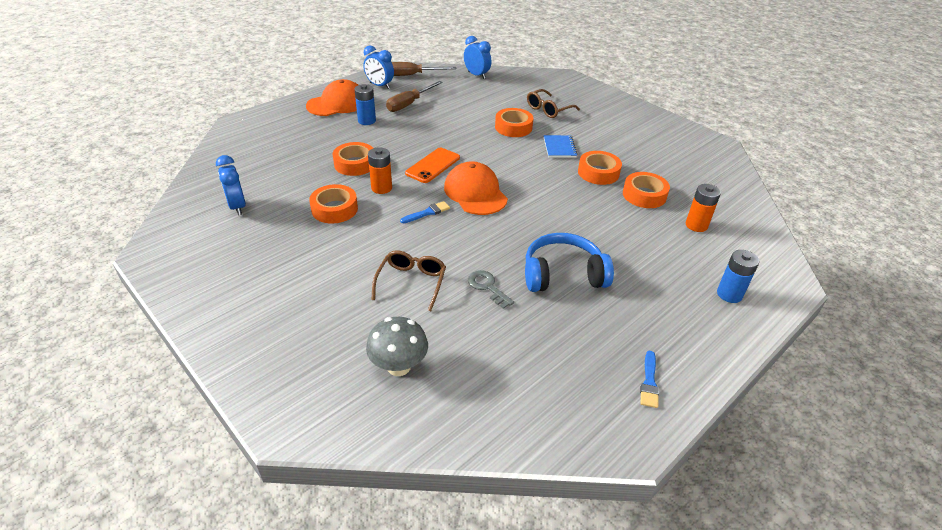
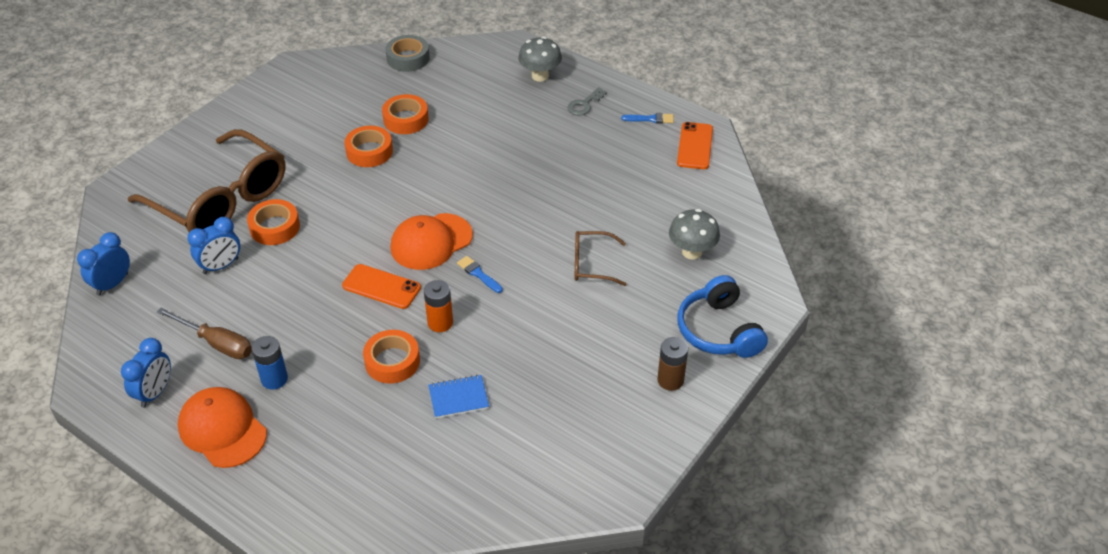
camera: 100 degrees left, 5 degrees up
blue clock [216,155,246,216] -> blue clock moved to [187,217,240,274]
orange tape [309,184,358,224] -> none
brown screwdriver [392,62,457,76] -> none
grey key [468,270,514,309] -> grey key moved to [567,87,607,116]
blue headphones [525,233,614,292] -> blue headphones moved to [677,275,768,358]
brown glasses [527,89,580,118] -> brown glasses [128,129,286,232], size x2.18
blue notebook [544,135,578,158] -> blue notebook moved to [428,375,489,418]
orange battery [686,184,721,232] -> none
blue battery [717,250,759,303] -> grey mushroom [518,37,562,82]
none -> grey tape [386,35,429,72]
none -> brown battery [657,337,688,391]
none -> orange phone [677,122,713,169]

